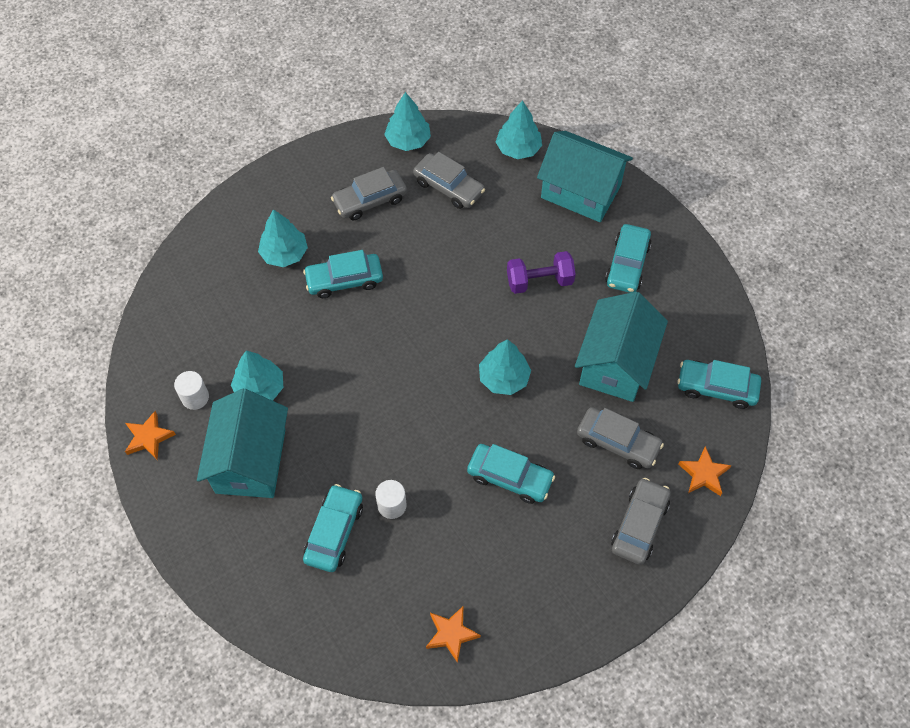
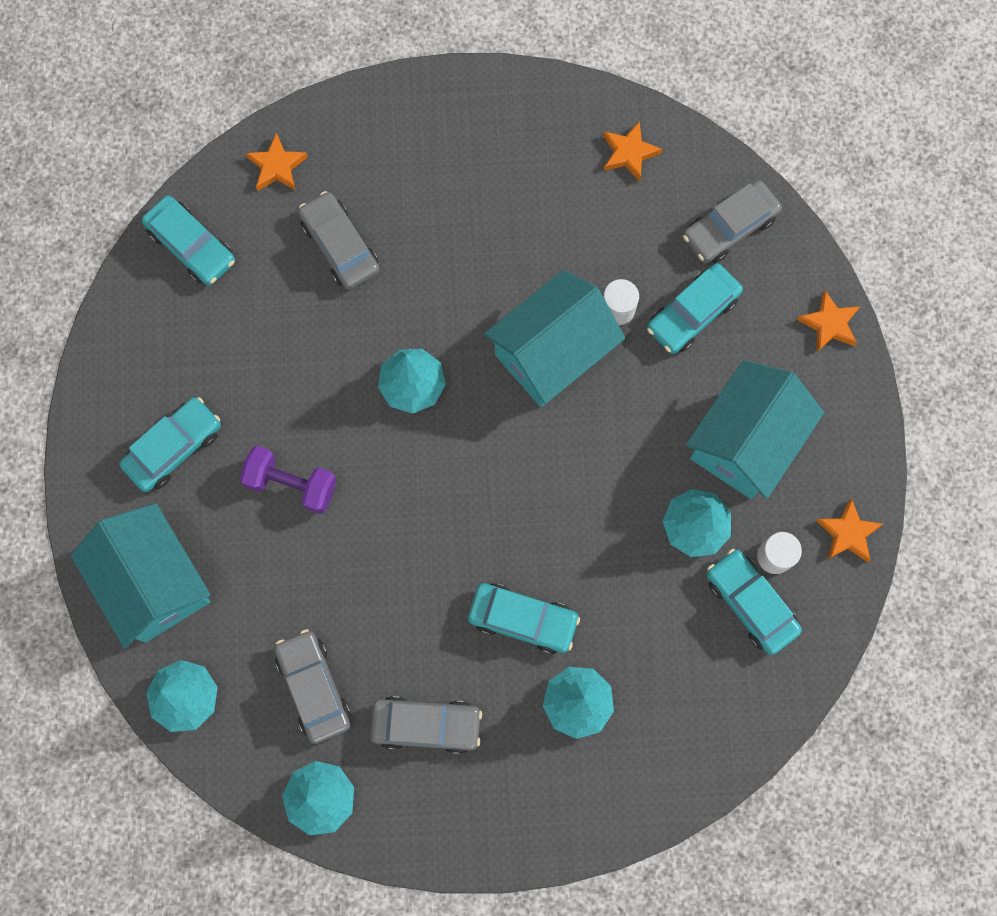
camera: 150 degrees left, 15 degrees up
turquoise car [467,444,555,504] -> turquoise car moved to [706,549,802,655]
turquoise house [575,292,668,402] -> turquoise house moved to [484,270,625,407]
grey car [611,478,671,565] -> grey car moved to [683,180,782,263]
none -> orange star [797,290,860,353]

